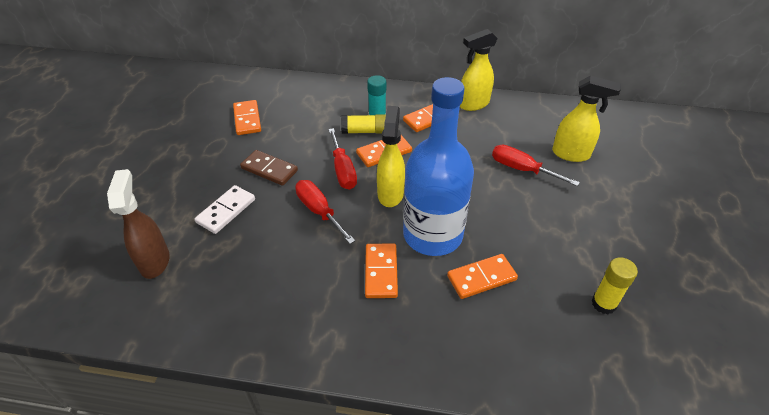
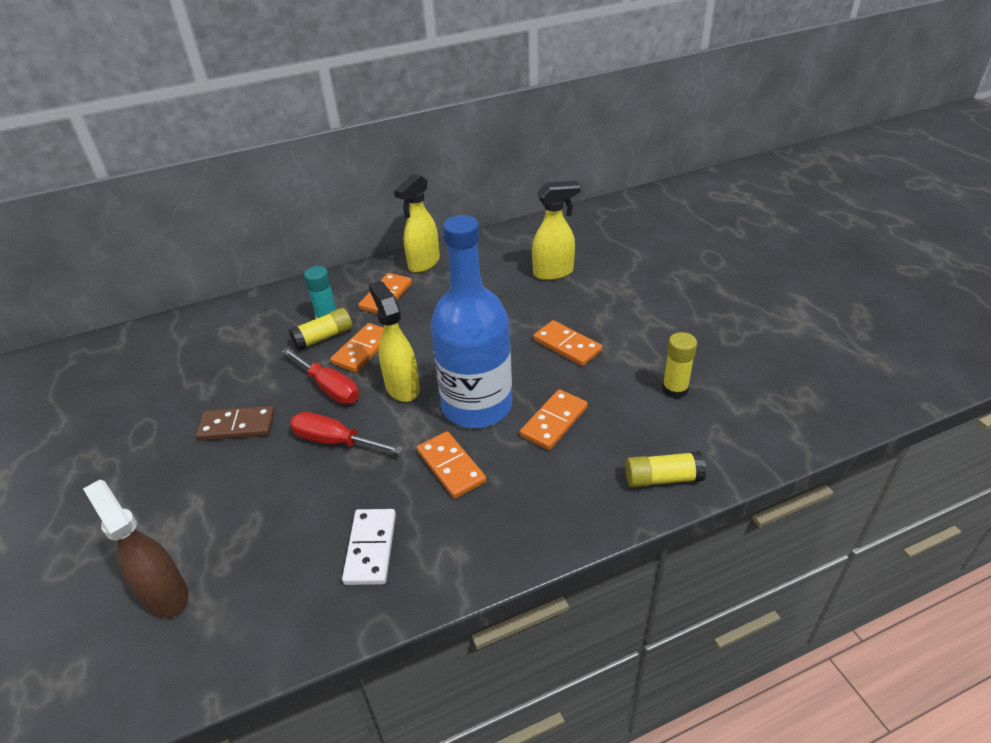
camera: 30 degrees left, 5 degrees down
white domino [195,185,255,234] -> white domino moved to [342,509,396,585]
orange domino [233,100,261,135] -> orange domino moved to [533,320,602,366]
red screwdriver [492,144,580,186] -> none
none -> yellow glue stick [625,451,706,488]

